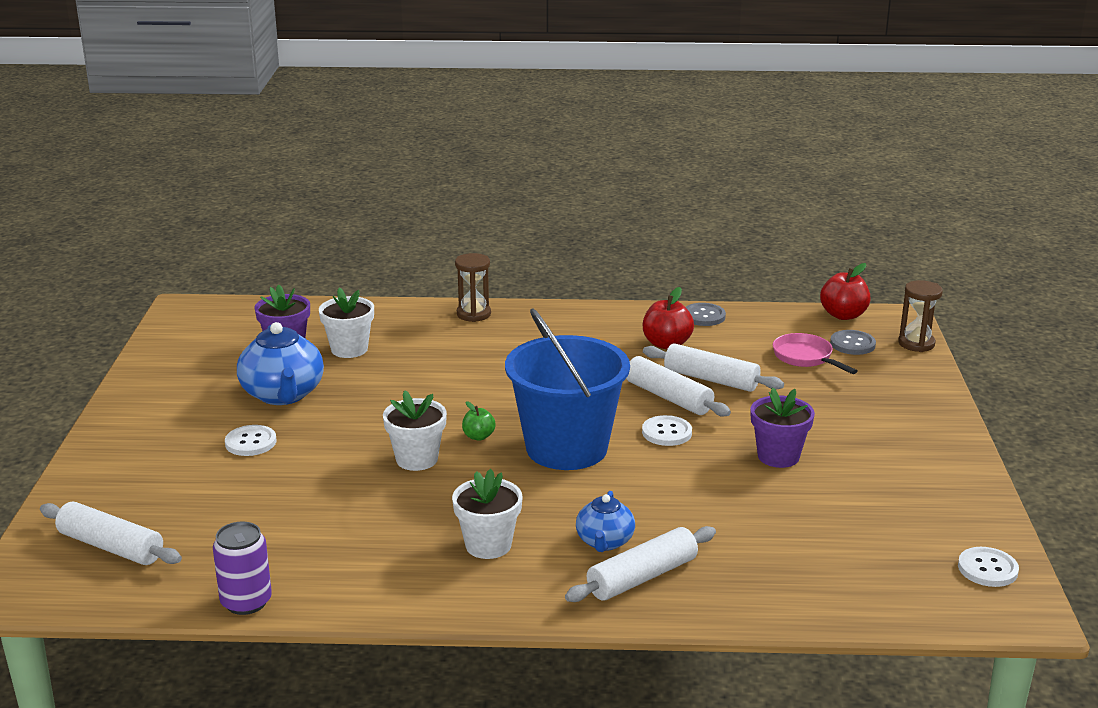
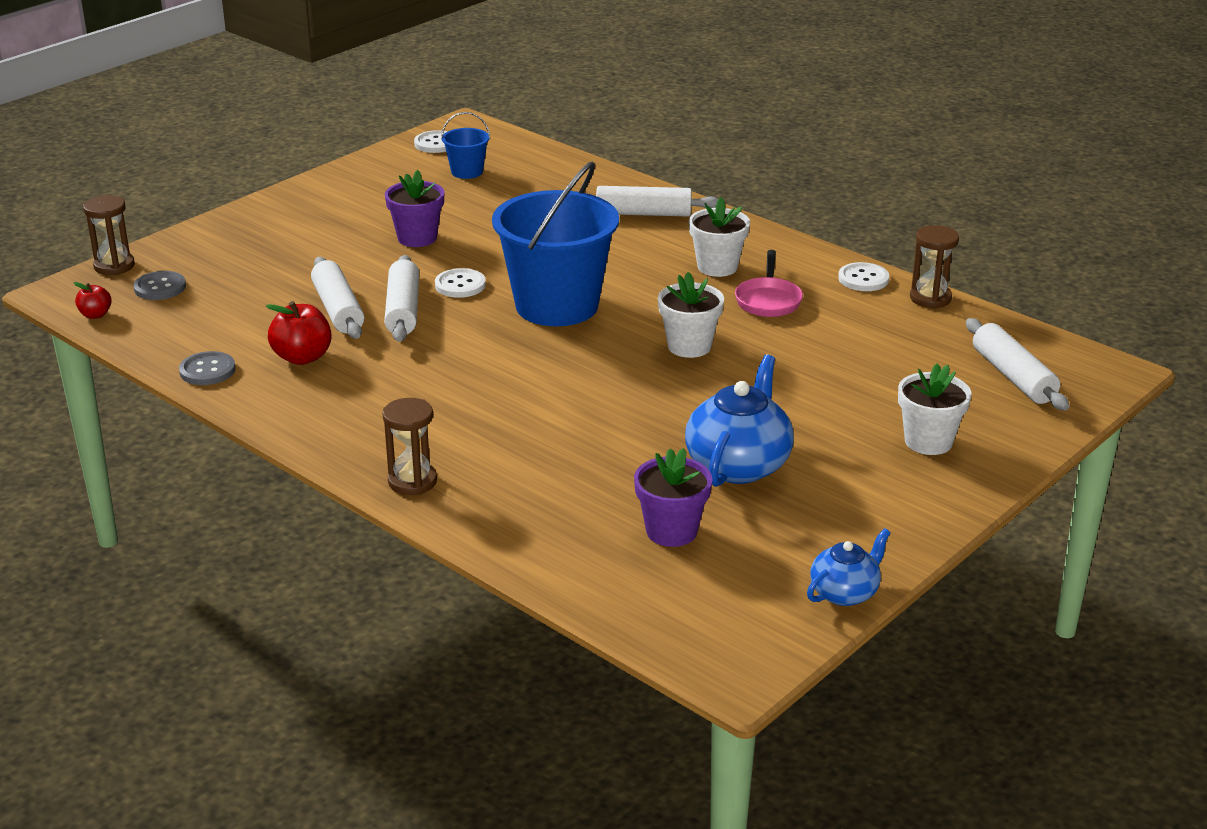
camera: 140 degrees left, 5 degrees up
purple can [213,521,272,615] -> brown hourglass [910,225,959,309]
white button [225,425,277,456] -> white button moved to [838,262,889,291]
white flower pot [319,287,374,358] -> white flower pot moved to [898,364,972,455]
green apple [462,401,496,440] -> none
blue teapot [576,491,635,552] -> blue teapot moved to [807,528,891,606]
pink pan [773,333,857,374] -> pink pan moved to [735,250,803,317]
red apple [820,263,871,320] -> red apple [74,282,112,319], size x0.58
none -> blue bucket [441,112,490,179]

